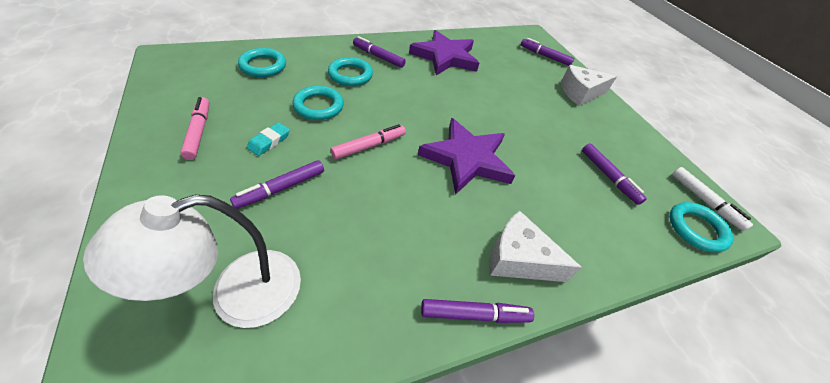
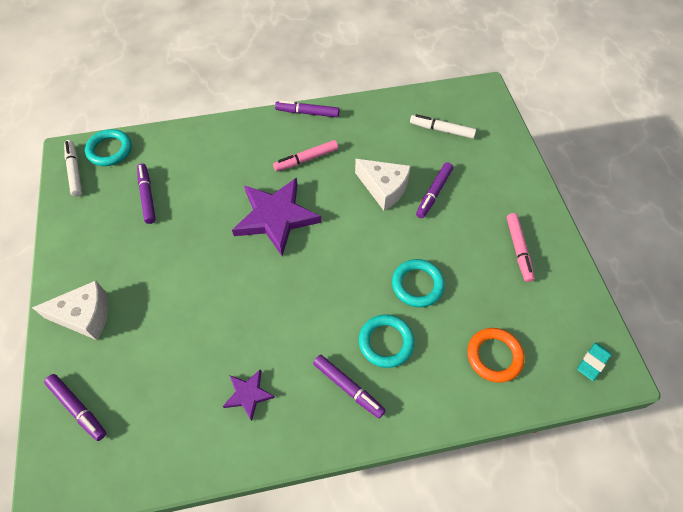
camera: 165 degrees left, 10 degrees up
white lamp [83,195,301,328] -> white marker [410,114,476,139]
purple marker [230,160,324,209] -> purple marker turned 150 degrees clockwise [416,162,453,218]
turquoise ring [238,48,286,77] -> orange ring [467,328,525,383]
turquoise eraser [247,122,290,156] -> turquoise eraser moved to [577,342,611,381]
pink marker [331,124,406,159] -> pink marker moved to [273,140,338,171]
purple star [409,30,479,75] -> purple star [223,369,275,421], size x0.49
white cheese [490,210,582,282] -> white cheese moved to [355,159,411,211]

